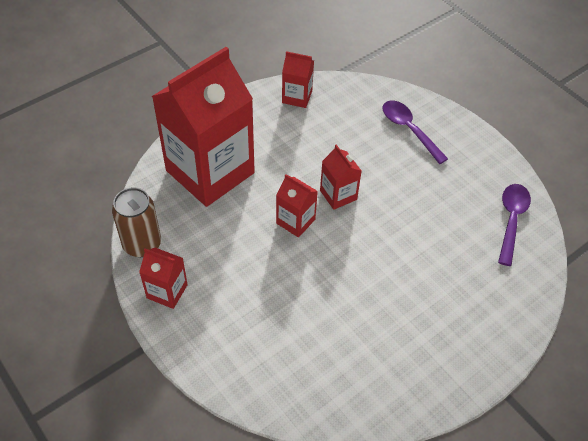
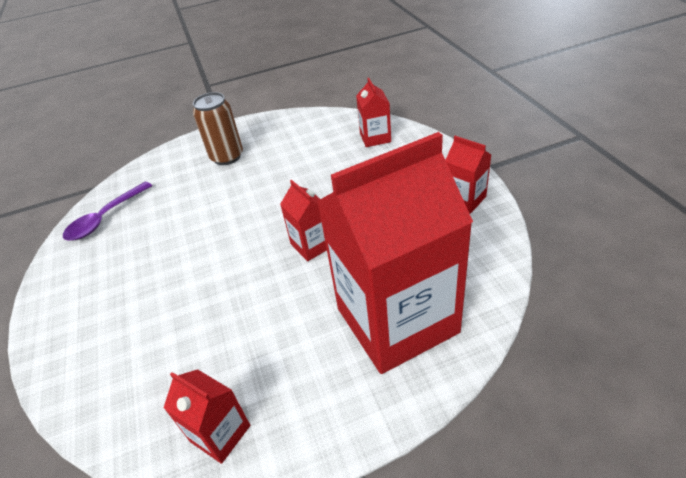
camera: 155 degrees left, 10 degrees down
brown can [112,187,161,257] -> brown can moved to [193,92,243,165]
red carton [320,144,361,210] -> red carton moved to [356,78,391,147]
purple spoon [383,101,448,164] -> none

